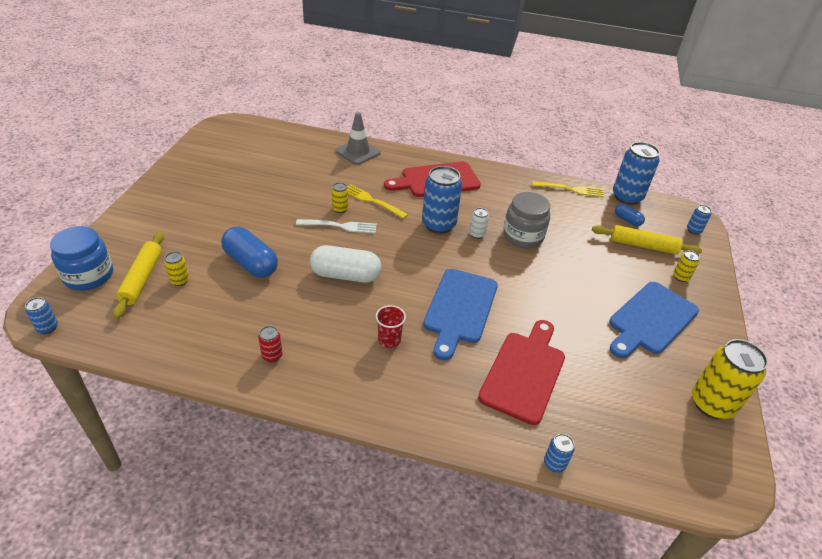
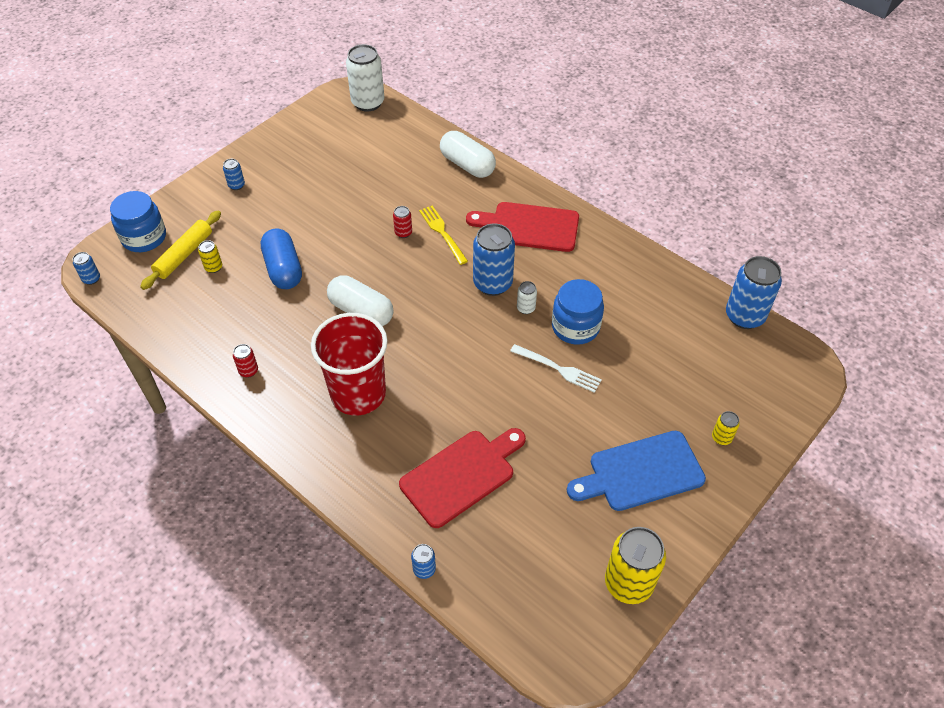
camera: 30 degrees right, 10 degrees up
white fork [296,219,377,234] -> white fork moved to [510,344,602,393]
yellow can [332,182,348,213] -> red can [393,206,412,238]
grey traffic cone [336,112,381,165] -> white capsule [440,131,496,178]
red cup [376,305,406,348] -> red cup [311,313,388,416], size x2.38
blue cutting board [423,269,498,360] -> none
grey jar [503,192,550,248] -> blue jar [552,279,604,345]
yellow fork [532,181,604,197] -> none
yellow rolling pin [592,225,702,255] -> none
blue capsule [615,204,645,226] -> none
blue can [687,205,712,235] -> blue can moved to [223,159,245,190]
none -> white can [346,44,384,112]

